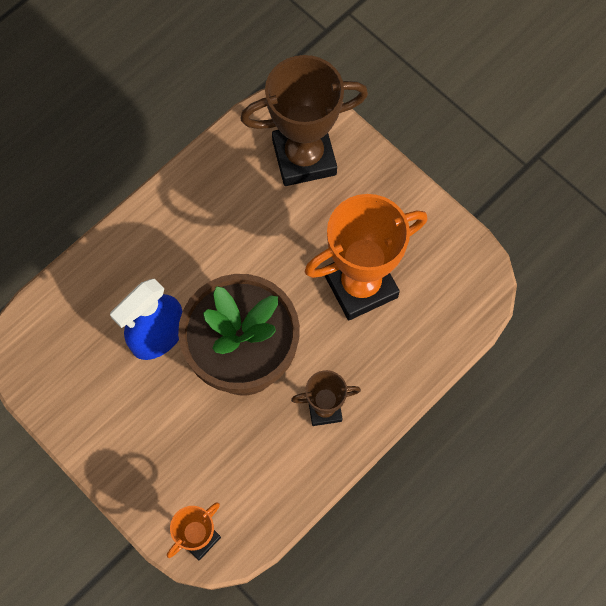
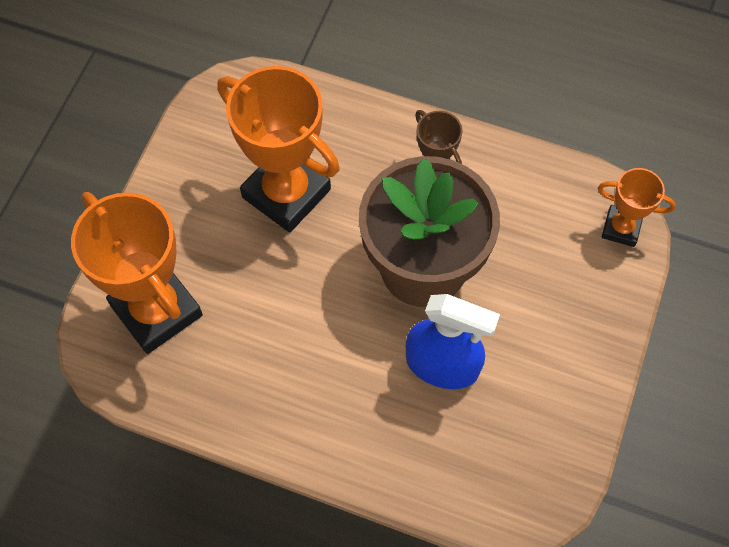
camera: 115 degrees left, 5 degrees down
brown trophy [240,55,368,186] -> orange trophy [71,192,203,354]

